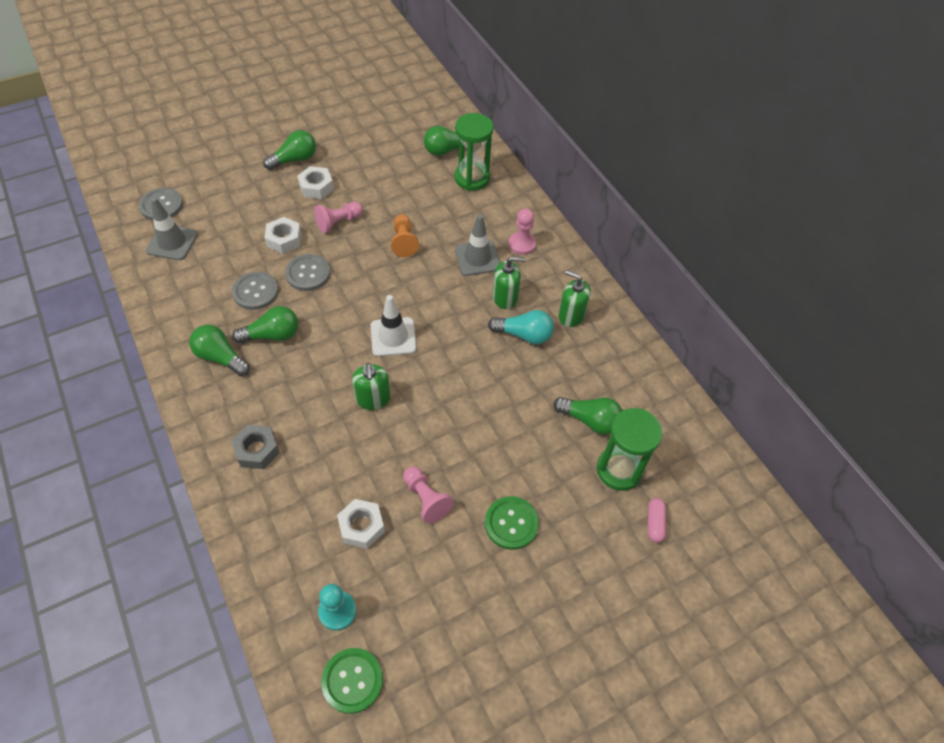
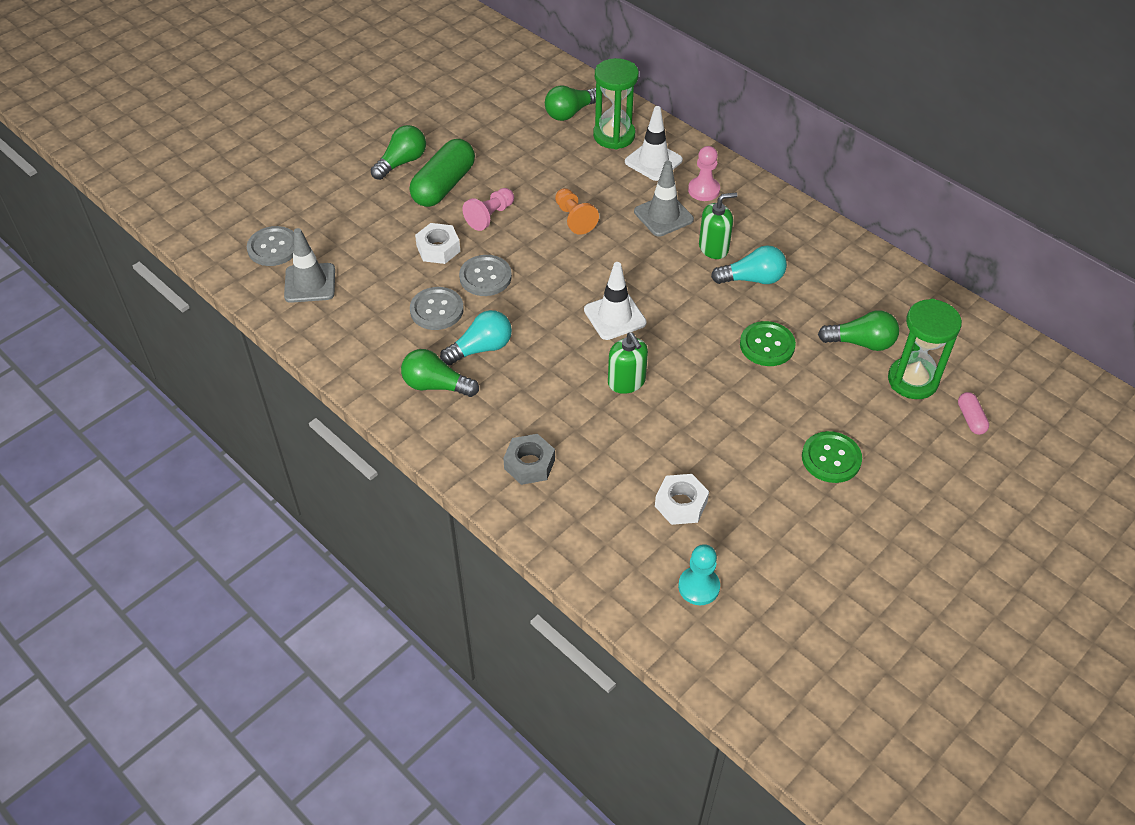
camera: 15 degrees left, 5 degrees down
green light bulb [232,306,298,343] -> turquoise light bulb [440,310,512,365]
white nut [297,166,334,199] -> green capsule [410,139,475,207]
green button [321,648,383,714] -> green button moved to [740,321,796,366]
pink pawn [403,466,454,523] -> none
green soap dispenser [558,270,591,327] -> none
none -> white traffic cone [625,106,683,181]

